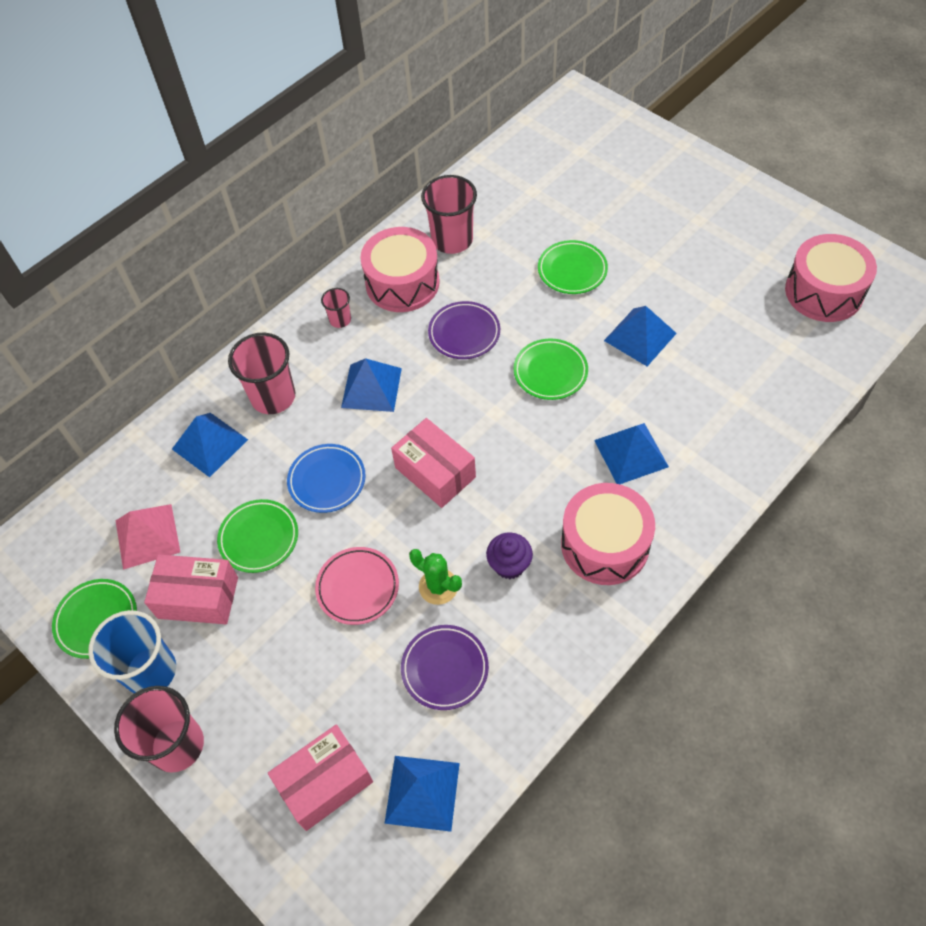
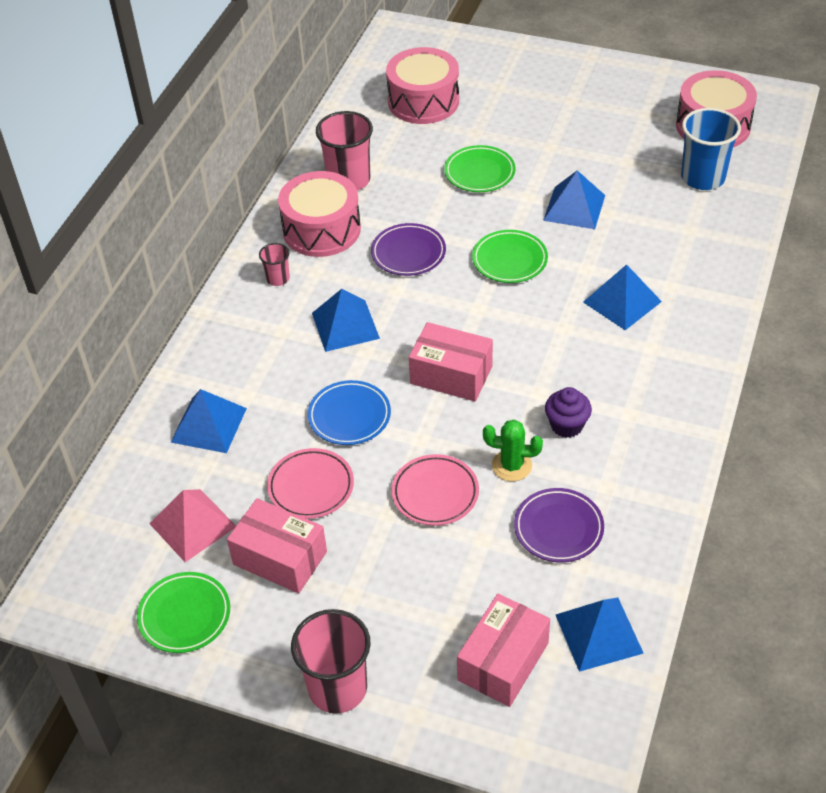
camera: 25 degrees left, 10 degrees down
blue cup [88,610,176,693] -> blue cup moved to [681,108,741,190]
pink box [144,555,238,624] -> pink box turned 45 degrees clockwise [227,498,327,594]
green plate [217,499,298,573] -> pink plate [267,448,354,519]
pink cup [228,333,295,414] -> none
pink drum [561,483,655,585] -> pink drum moved to [386,47,459,124]

